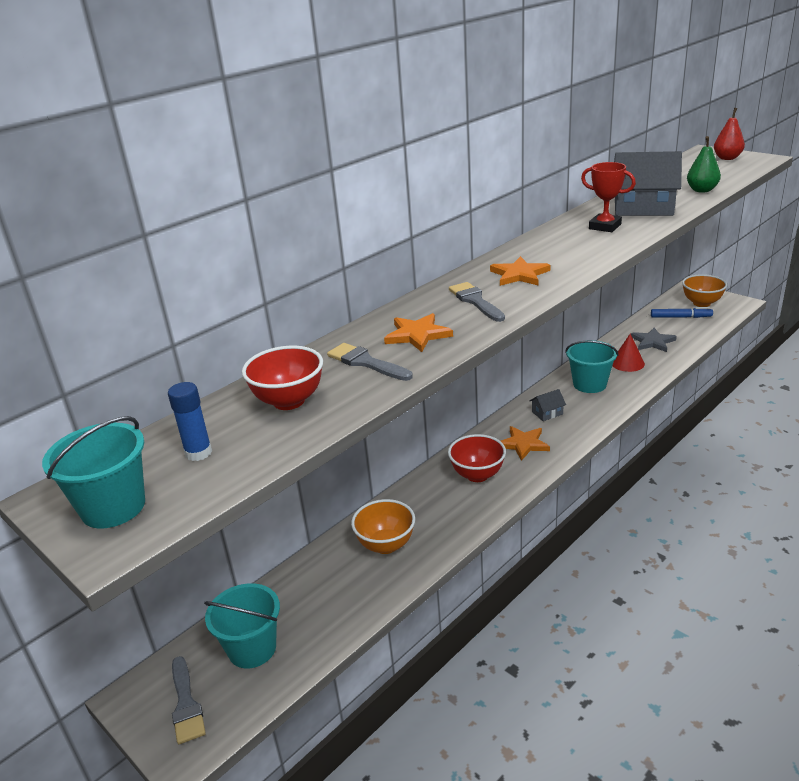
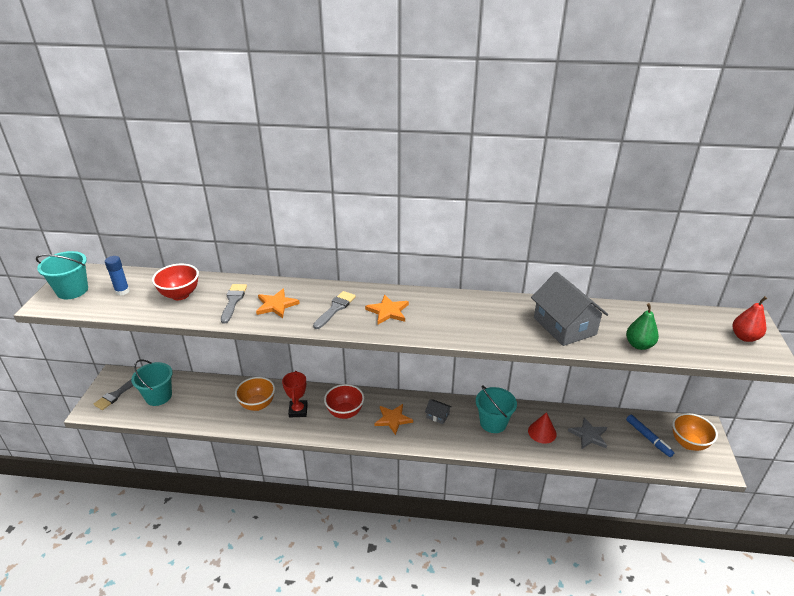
camera: 50 degrees right, 5 degrees up
red trophy [581,162,636,232] -> red trophy moved to [282,371,308,418]

